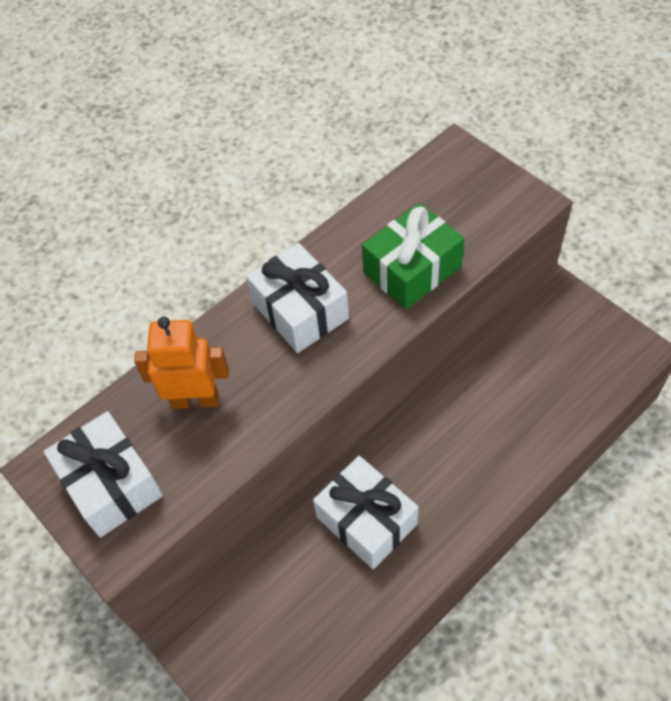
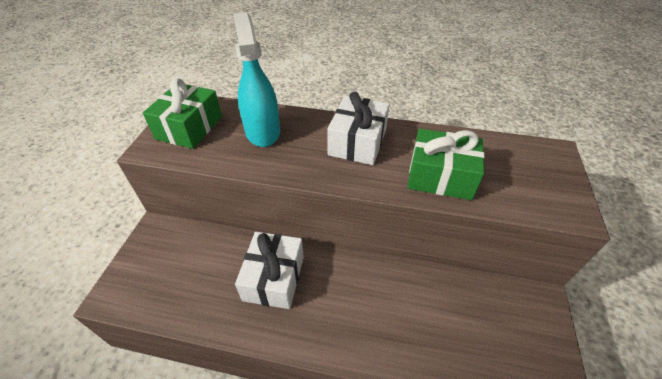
camera: 50 degrees right, 10 degrees down
white gift [43,411,163,537] -> green gift [143,78,222,149]
orange robot [134,317,229,409] -> turquoise spray bottle [233,12,280,147]

